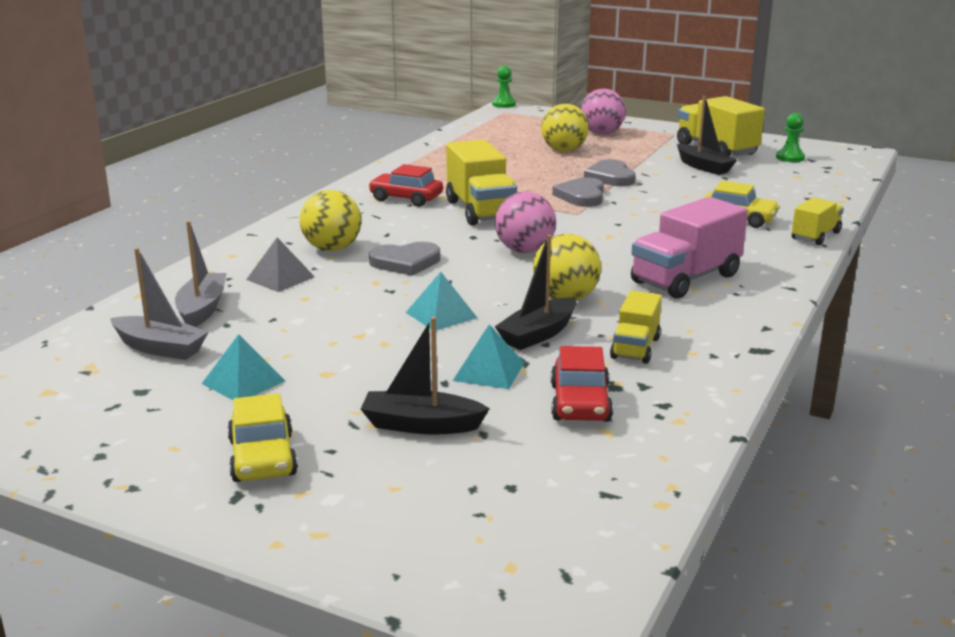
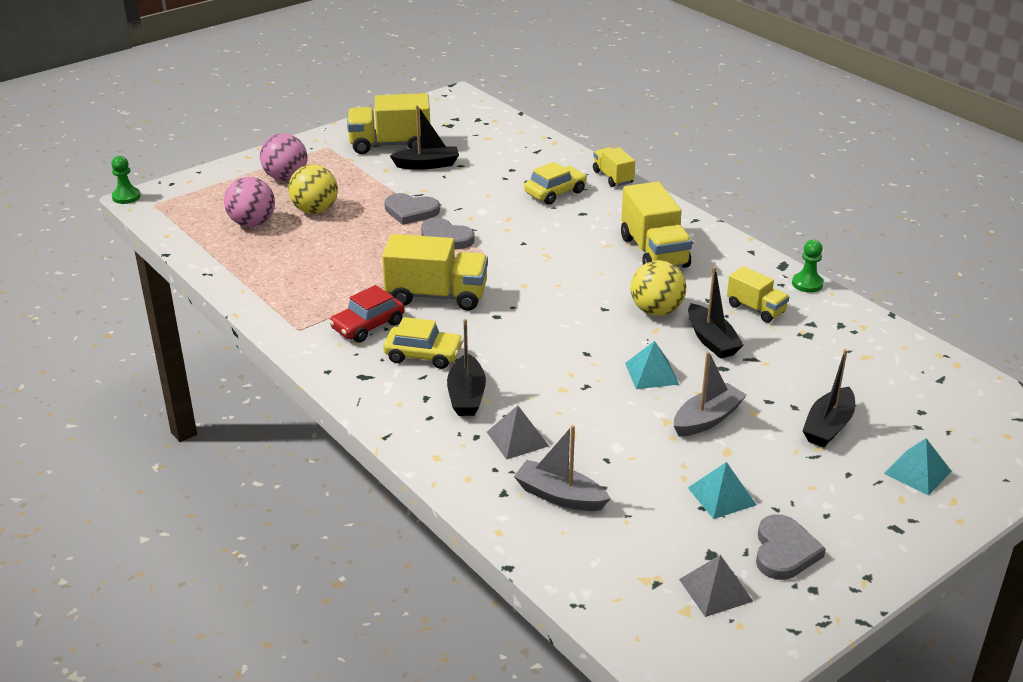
camera: 65 degrees left, 10 degrees up
grey boat [110,248,208,360] -> grey boat moved to [674,351,747,437]
yellow car [227,393,298,482] -> yellow car moved to [383,317,464,369]
yellow ball [300,190,361,251] -> black boat [447,319,486,416]
grey heart [369,242,440,276] -> grey heart moved to [756,514,826,580]
turquoise pyramid [453,324,524,389] -> turquoise pyramid moved to [884,438,952,496]
pink ball [495,192,556,253] -> pink ball moved to [224,177,275,227]
red car [551,346,613,422] -> none
pink truck [631,197,748,299] -> yellow truck [621,181,692,268]
green pawn [776,113,805,162] -> green pawn moved to [792,240,824,293]
none -> grey pyramid [679,555,753,617]

